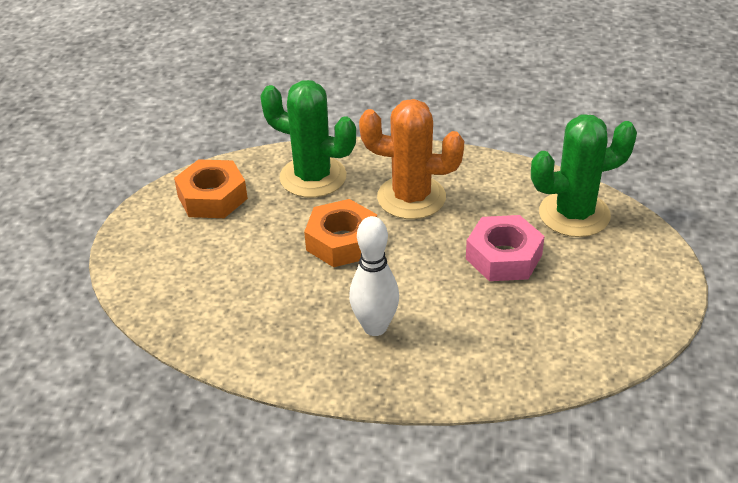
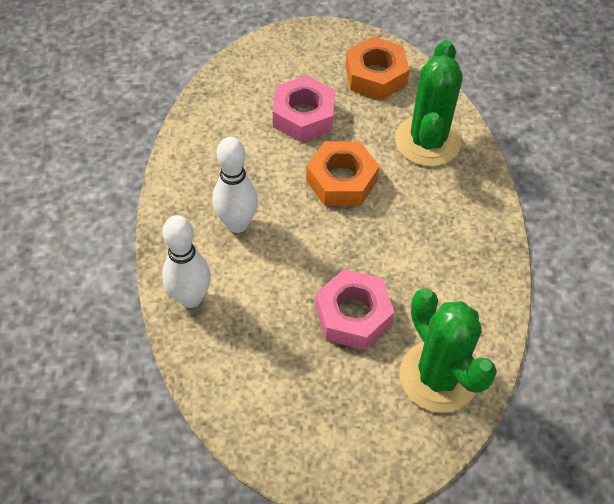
camera: 75 degrees right, 15 degrees up
orange cactus [359,99,464,219] -> none
none -> white bowling pin [162,215,211,308]
none -> pink nut [273,75,335,142]

